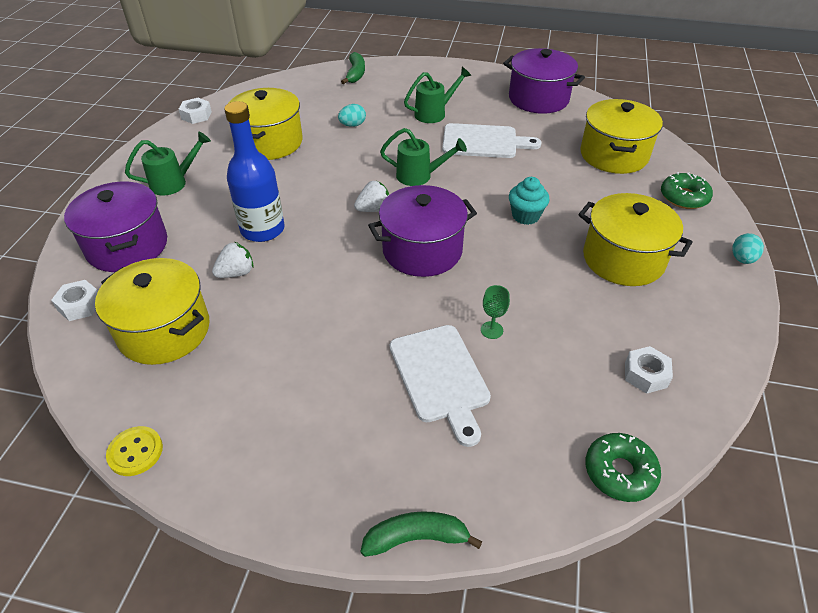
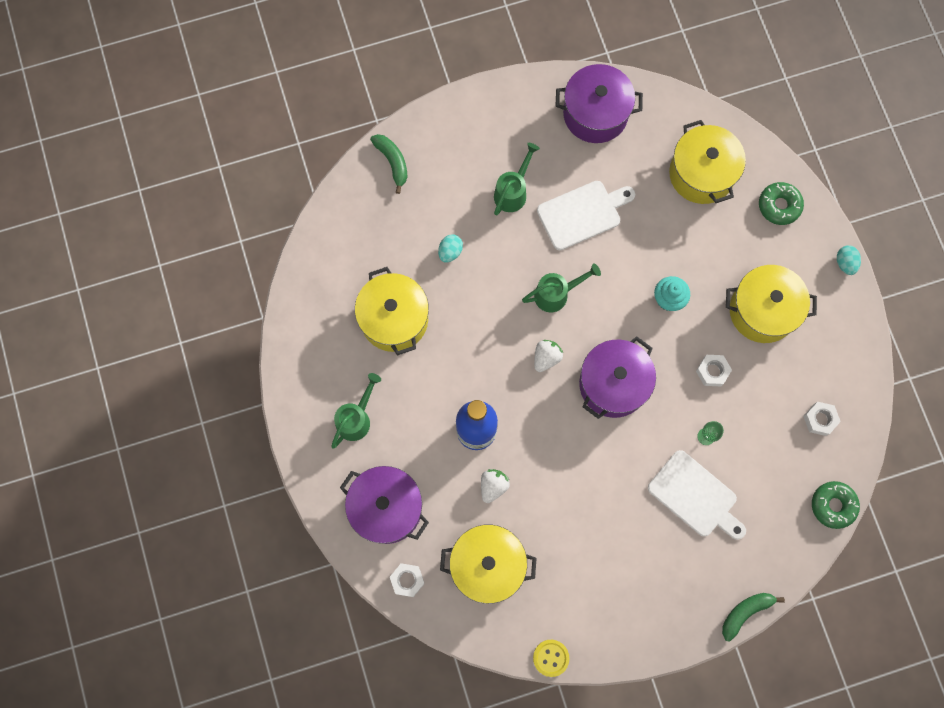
camera: 30 degrees left, 30 degrees up
white nut [179,98,212,124] -> white nut moved to [696,355,732,386]

